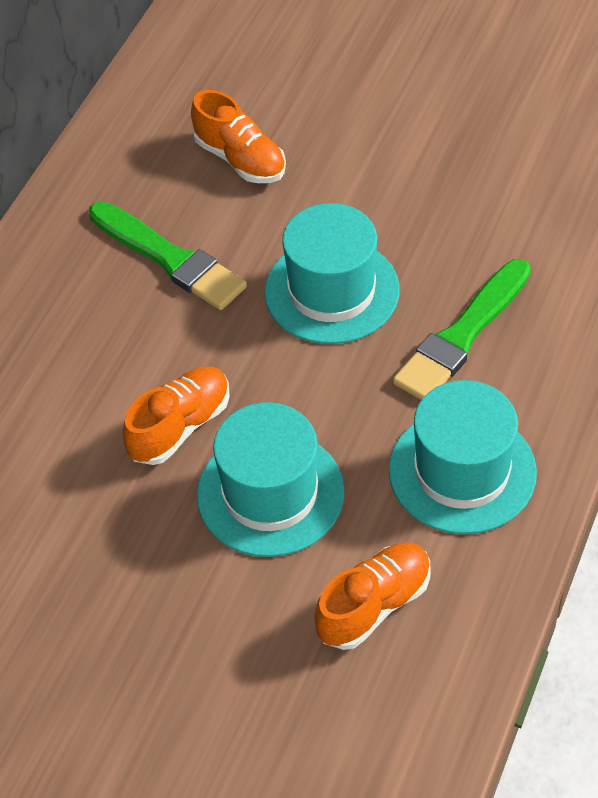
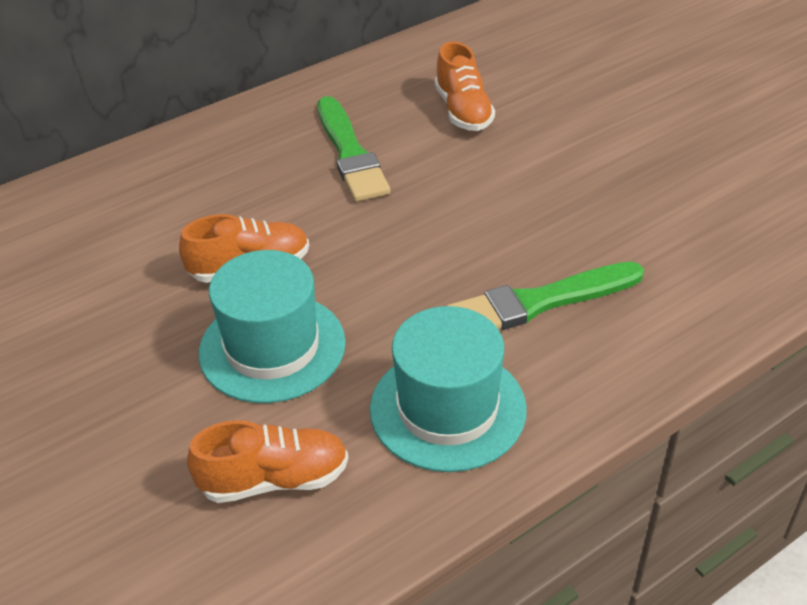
camera: 30 degrees right, 10 degrees down
turquoise hat [264,203,400,344] -> none

